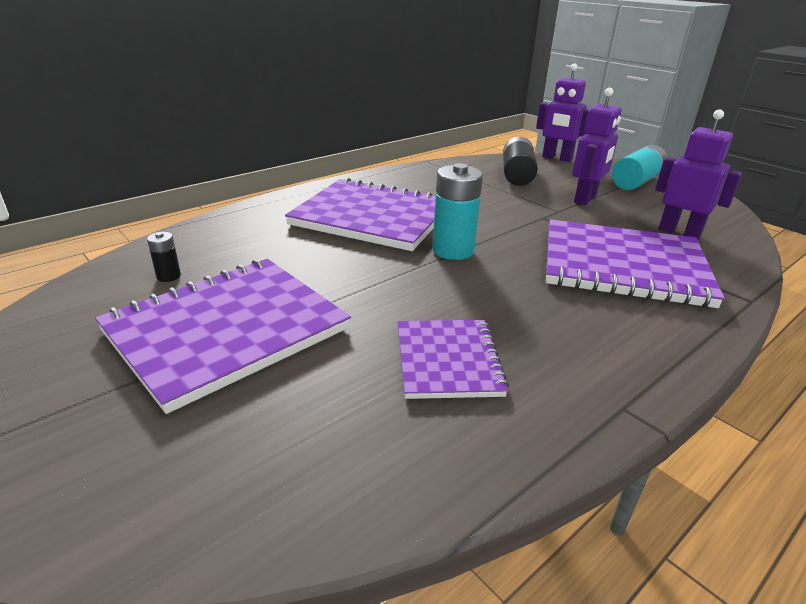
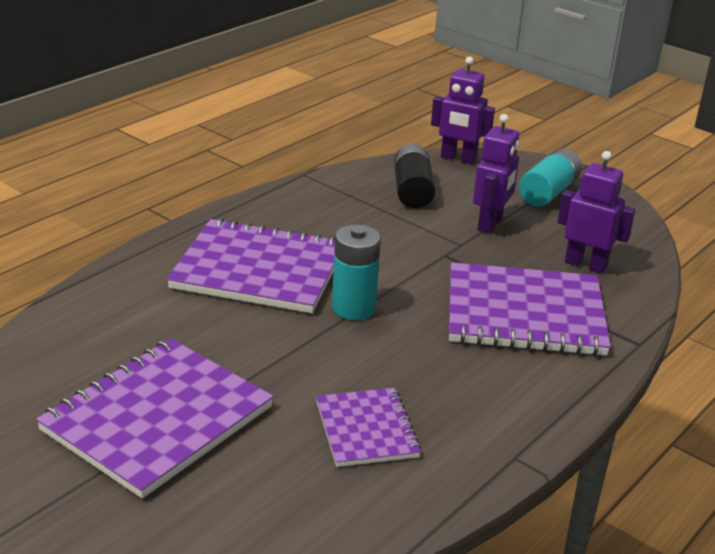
camera: 10 degrees left, 0 degrees up
black battery [147,232,181,282] -> none

